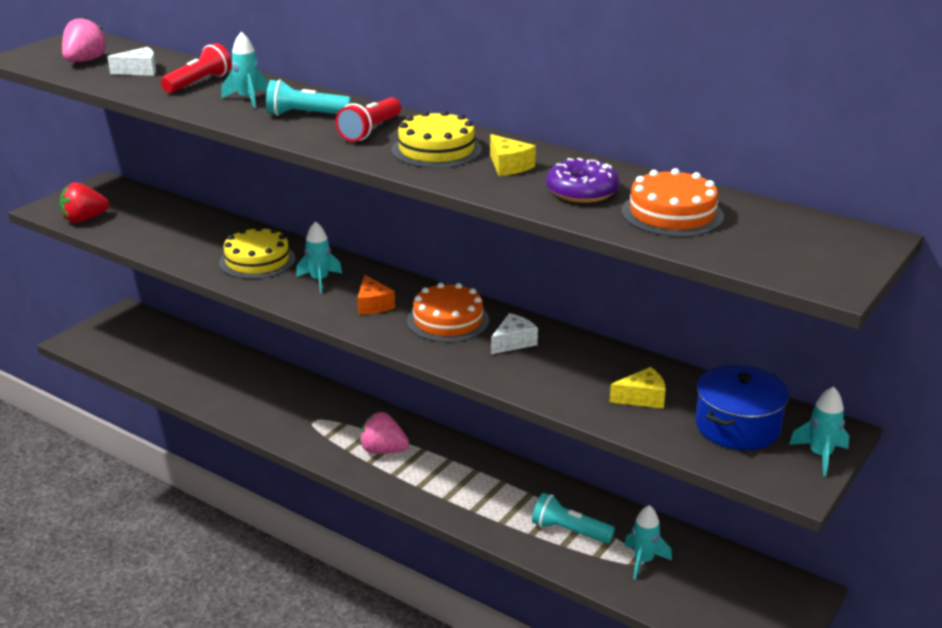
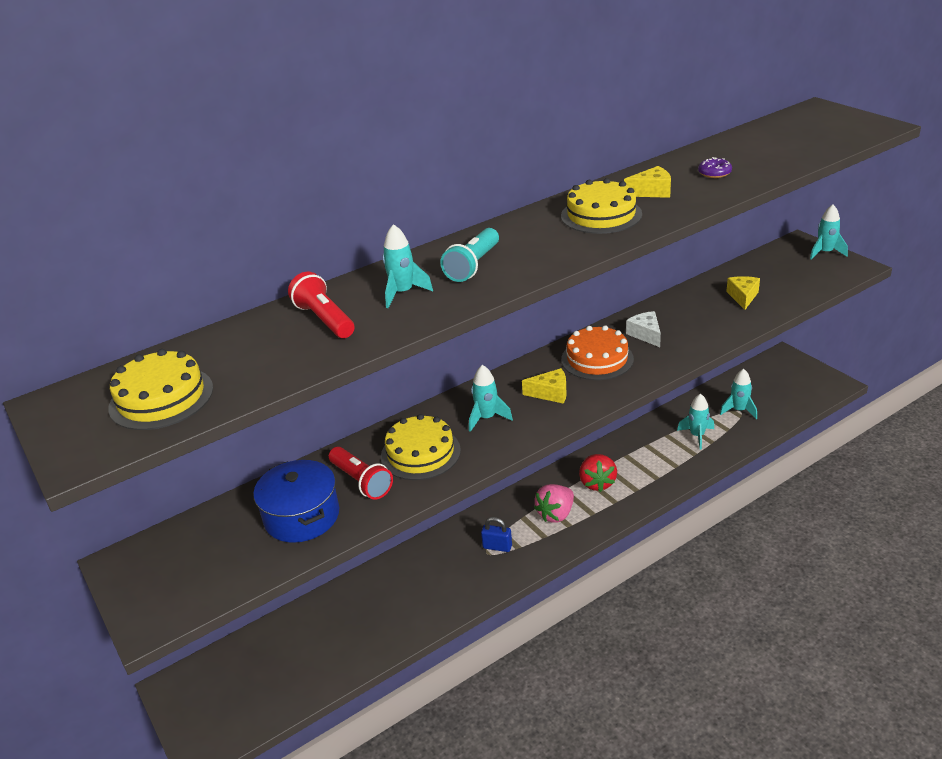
camera: 65 degrees left, 5 degrees up
red strawberry [60,182,109,223] -> red strawberry moved to [579,454,617,492]
pink strawberry [62,17,108,62] -> yellow cake [108,349,213,430]
white cheese [107,47,156,76] -> none
red flashlight [335,97,401,142] -> red flashlight moved to [329,447,393,500]
orange cheese [357,275,395,314] -> yellow cheese [522,368,567,404]
turquoise flashlight [532,493,615,544] -> turquoise rocket [677,393,714,449]
purple donut [546,158,619,203] -> purple donut [698,157,732,178], size x0.58
orange cake [621,168,724,237] -> none
blue pot [695,365,789,450] -> blue pot moved to [253,460,339,543]
none -> blue padlock [481,517,512,552]

